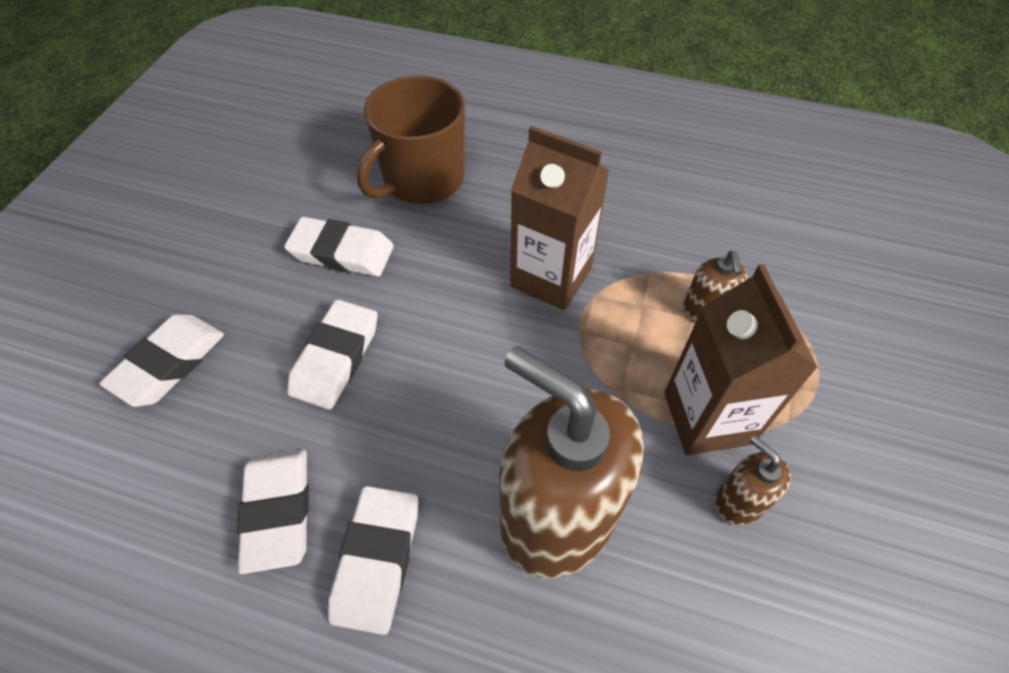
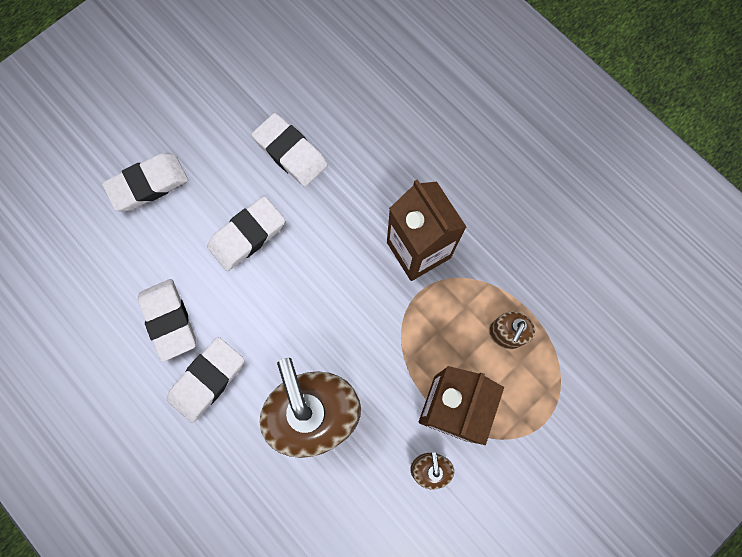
camera: 30 degrees right, 20 degrees up
white eraser [237,449,309,574] -> white eraser turned 45 degrees counterclockwise [138,279,196,362]
brown mug [357,75,465,204] -> none

